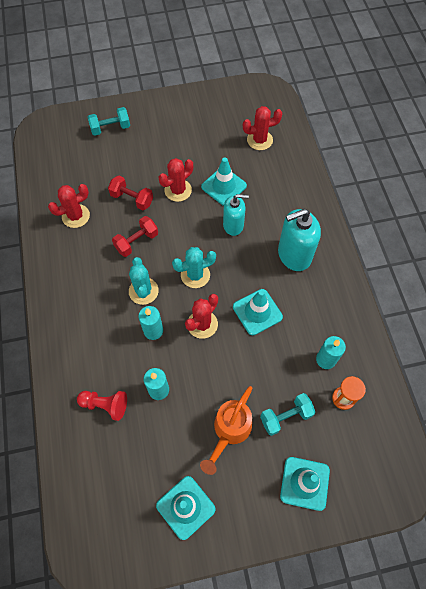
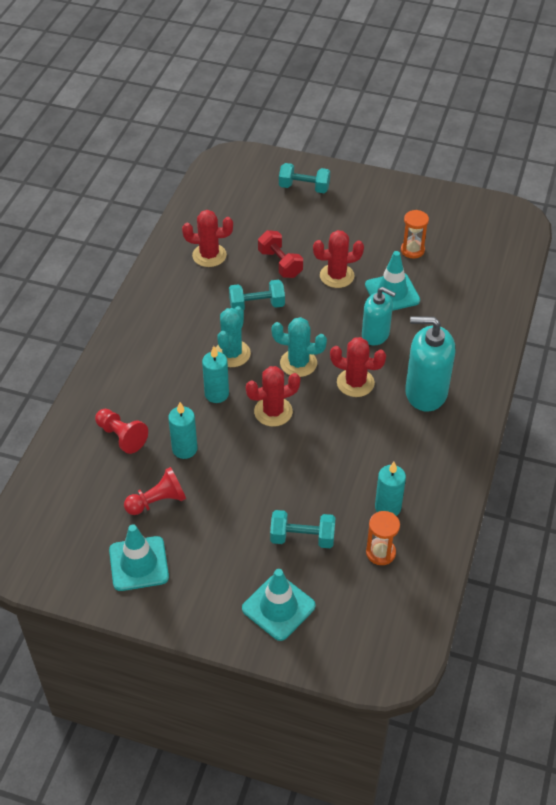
camera: 30 degrees right, 15 degrees down
red dumbbell [112,216,158,257] -> turquoise dumbbell [229,280,285,310]
orange watering can [200,386,252,475] -> none
turquoise traffic cone [233,289,283,335] -> none
red cactus [243,106,282,150] -> red cactus moved to [330,337,386,397]
none -> red pawn [124,467,186,515]
none -> orange hourglass [401,210,429,258]

